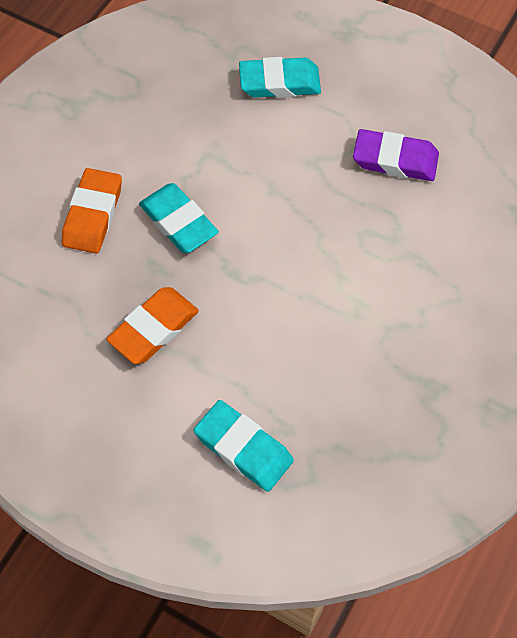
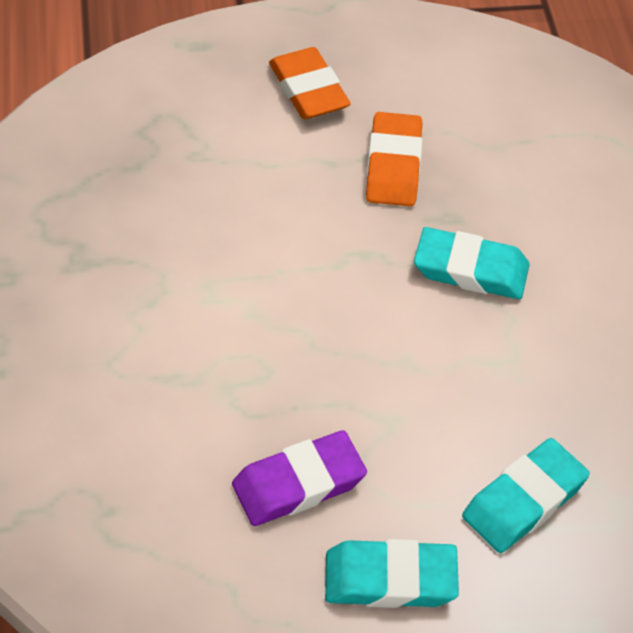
camera: 140 degrees right, 10 degrees down
orange eraser [62,168,122,254] -> orange eraser moved to [269,47,350,119]
turquoise eraser [194,400,294,492] -> turquoise eraser moved to [325,539,459,608]

